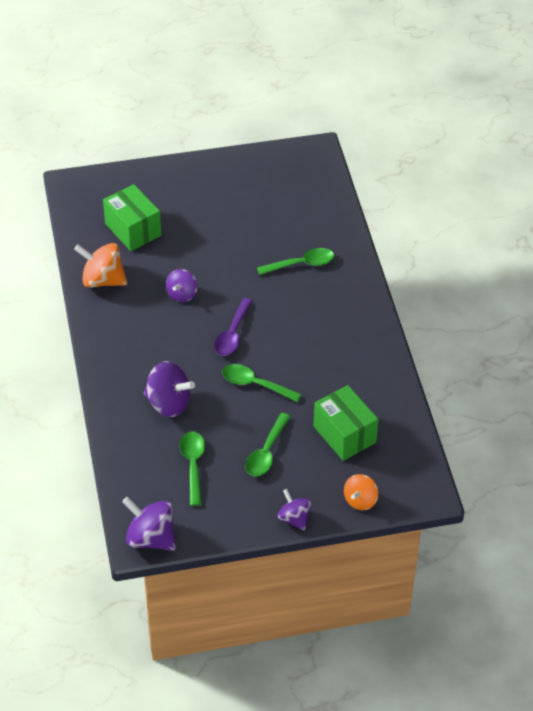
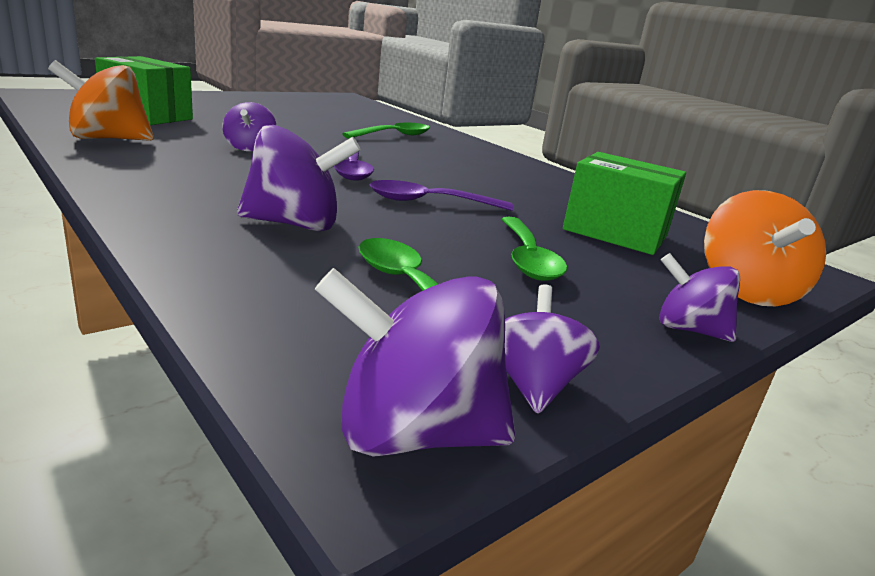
camera: 30 degrees left, 25 degrees down
green spoon [222,364,302,402] -> purple spoon [369,180,513,211]
orange spinning top [344,474,378,510] -> orange spinning top [704,190,826,306], size x1.58
none -> purple spinning top [505,284,600,414]

